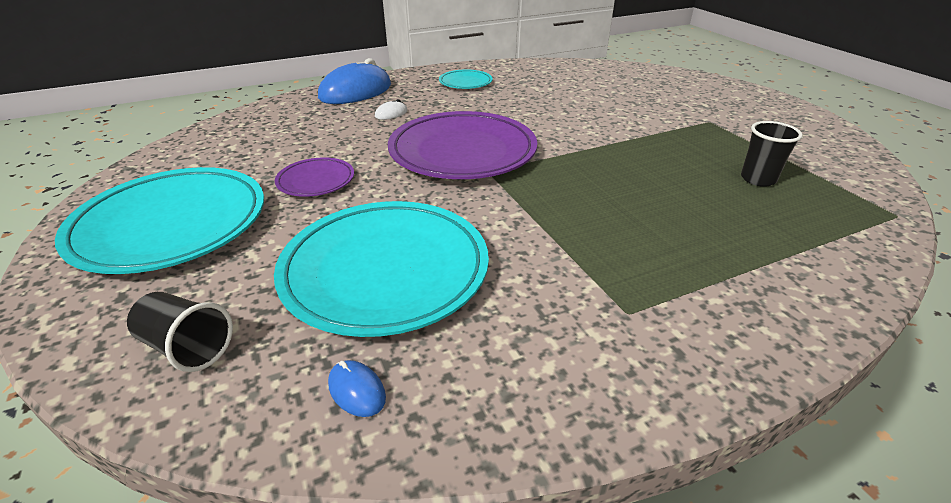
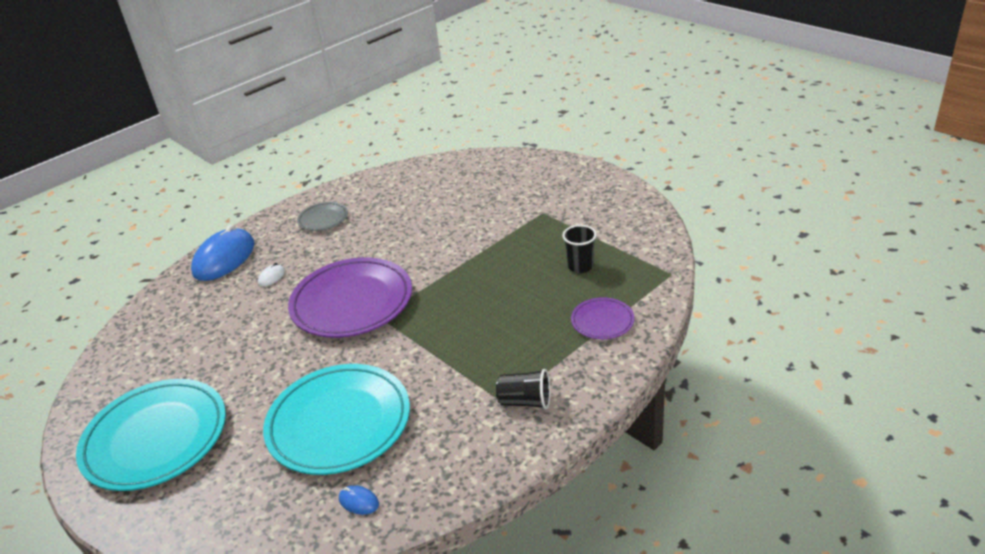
camera: 15 degrees left, 0 degrees up
black cup [127,292,233,372] -> black cup moved to [496,369,550,410]
purple plate [275,157,354,197] -> purple plate moved to [571,297,635,339]
turquoise plate [439,69,492,89] -> grey plate [297,202,348,231]

